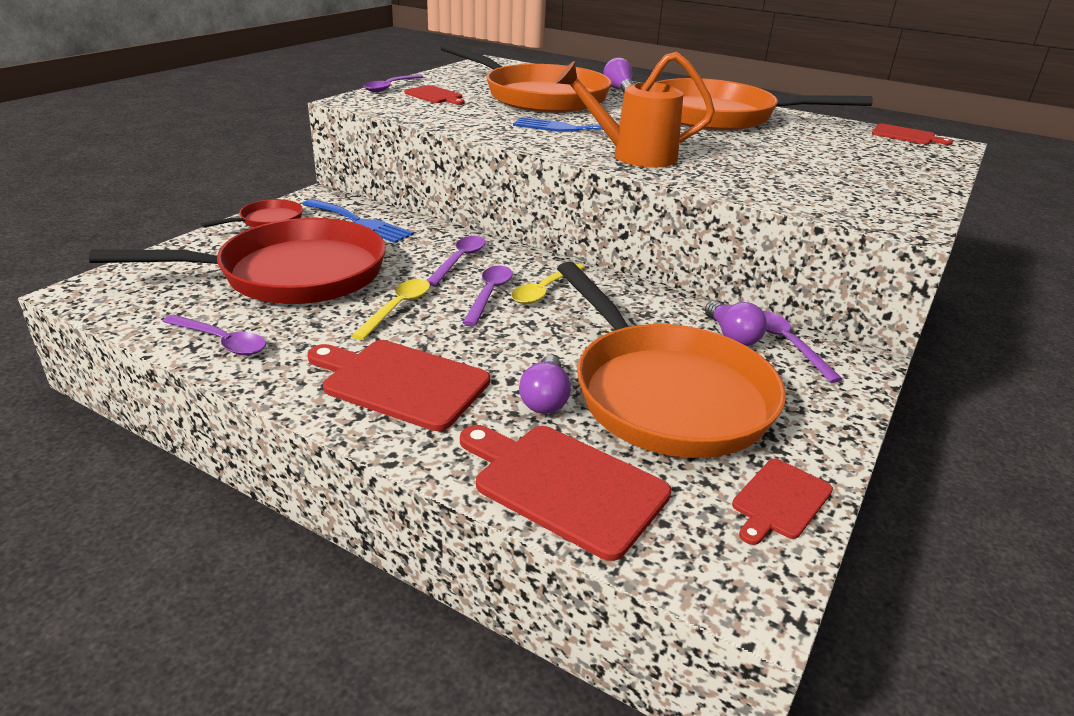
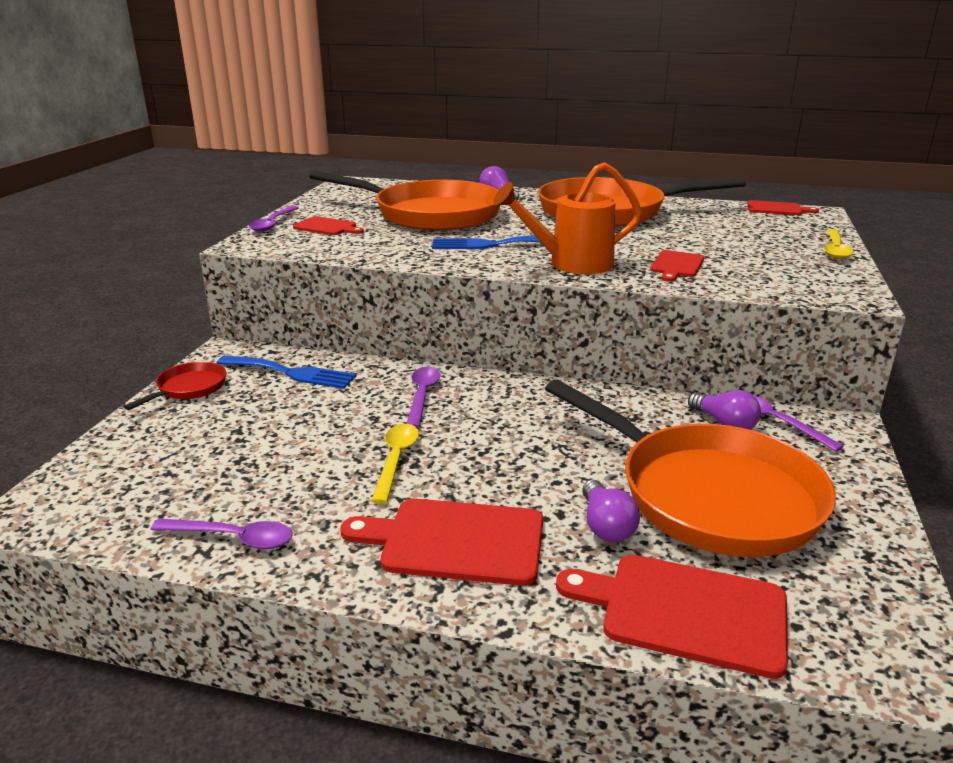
camera: 15 degrees left, 5 degrees down
red pan [89,218,386,304] -> none
purple spoon [463,265,513,326] -> none
yellow spoon [511,263,585,304] -> yellow spoon moved to [824,229,854,259]
red cutting board [732,458,833,545] -> red cutting board moved to [650,250,704,282]

